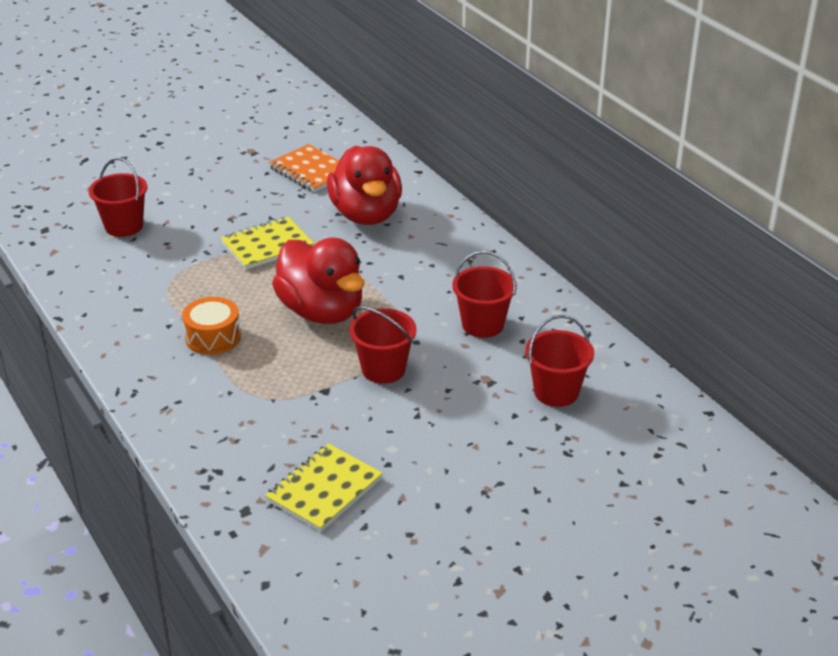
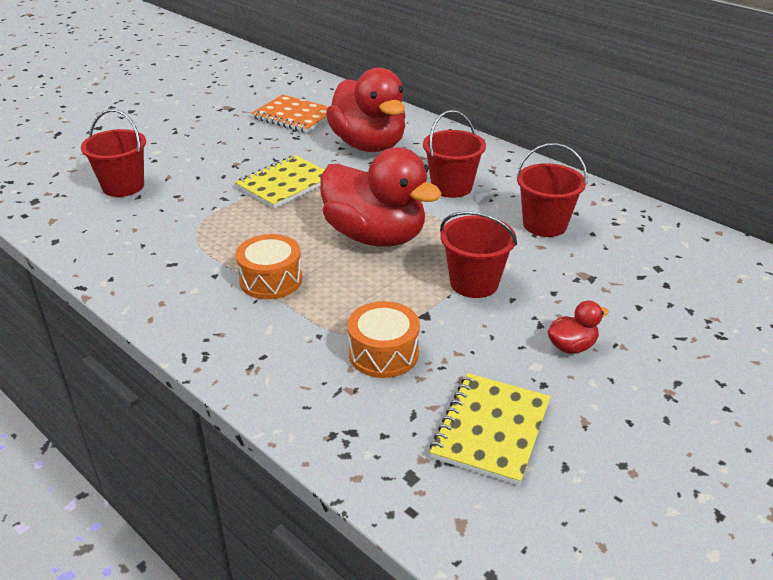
camera: 15 degrees left, 0 degrees up
red bucket [525,315,594,407] -> red bucket moved to [423,110,486,198]
none -> orange drum [348,301,420,378]
none -> red duck [548,301,609,354]

